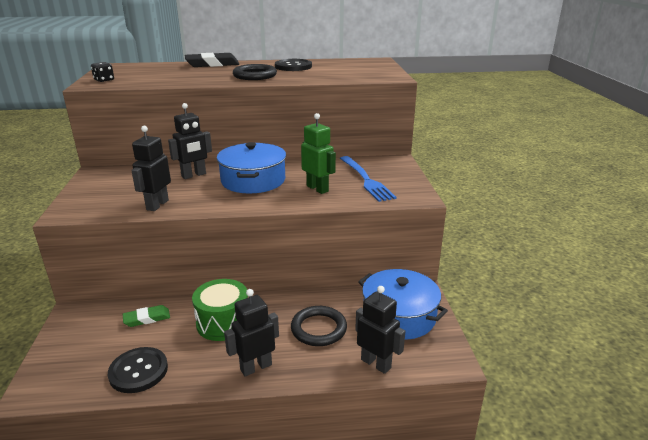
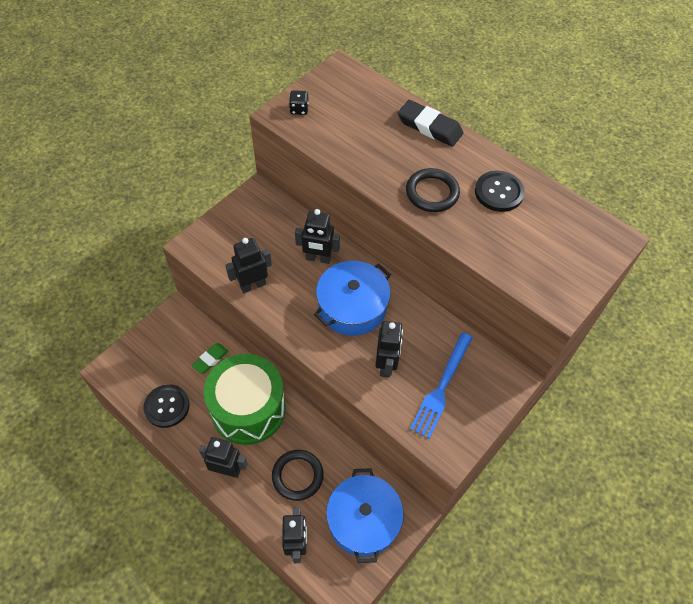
camera: 45 degrees right, 30 degrees up
green eraser [123,305,170,327] -> green eraser turned 75 degrees counterclockwise [191,343,228,374]
green drum [192,279,248,341] -> green drum [204,354,286,445], size x1.58
green robot [301,113,336,194] -> black robot [375,321,403,377]

